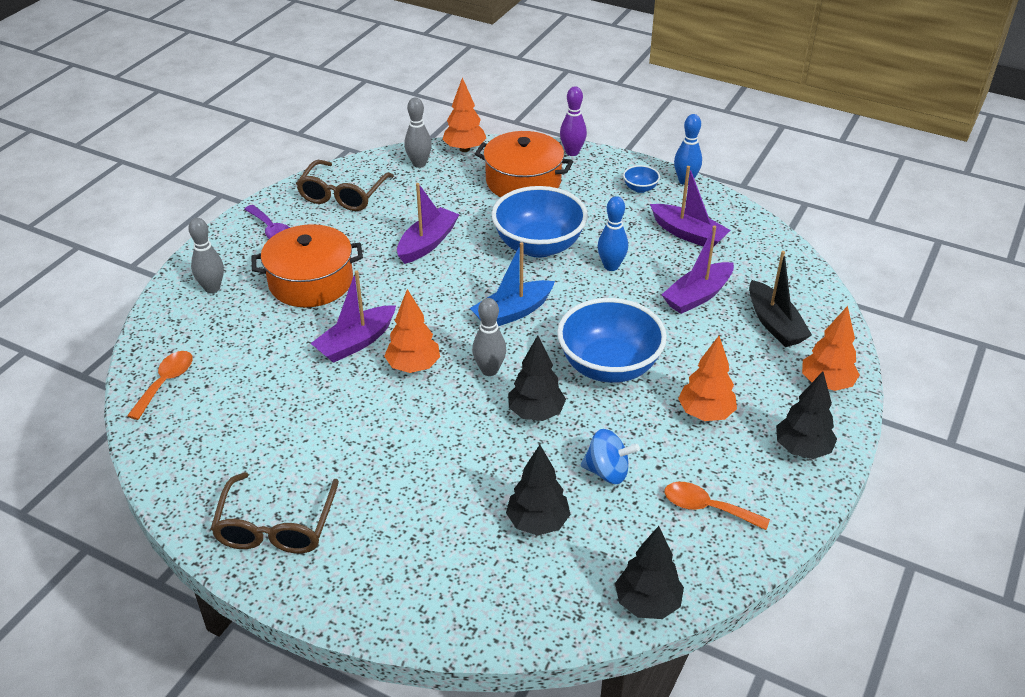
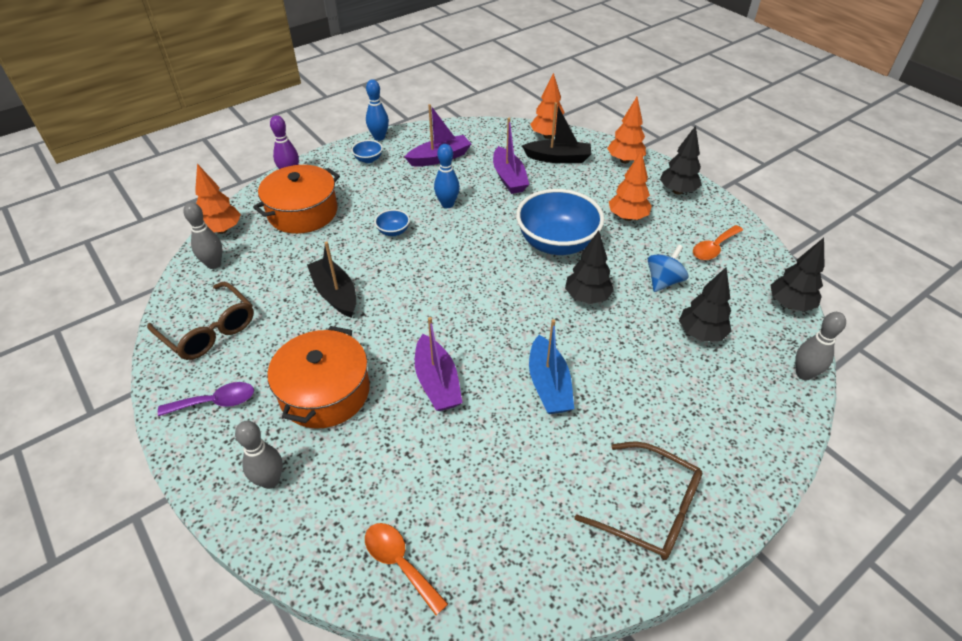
camera: 65 degrees left, 5 degrees up
orange tree [384,289,440,373] -> orange tree moved to [530,73,565,139]
purple boat [397,183,460,264] -> black boat [307,241,356,318]
blue boat [470,242,555,326] -> blue boat moved to [529,319,574,414]
grey bowling pin [472,298,506,376] -> grey bowling pin moved to [795,312,846,380]
blue bowl [491,186,588,258] -> blue bowl [375,209,410,236], size x0.42

